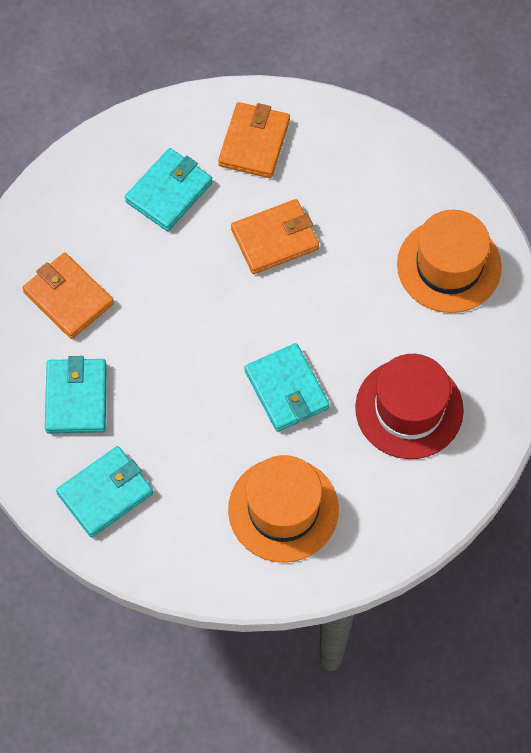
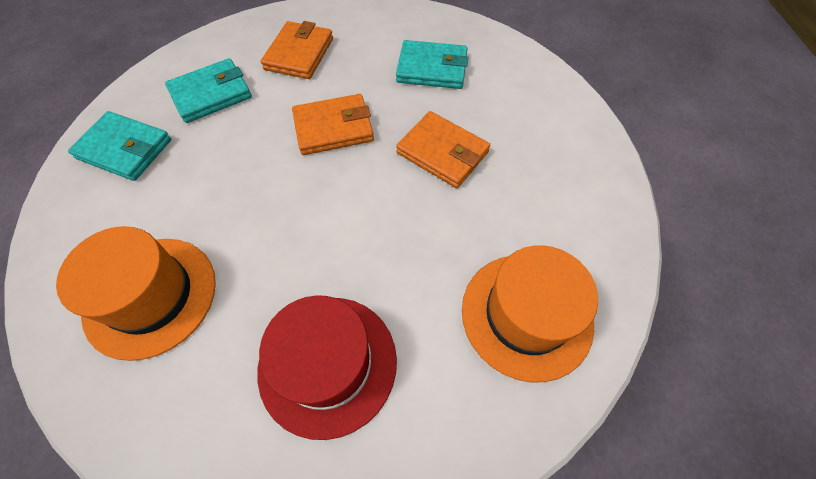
camera: 60 degrees right, 5 degrees down
orange wallet [218,102,290,178] -> orange wallet moved to [292,94,374,155]
turquoise wallet [245,343,330,432] -> none

